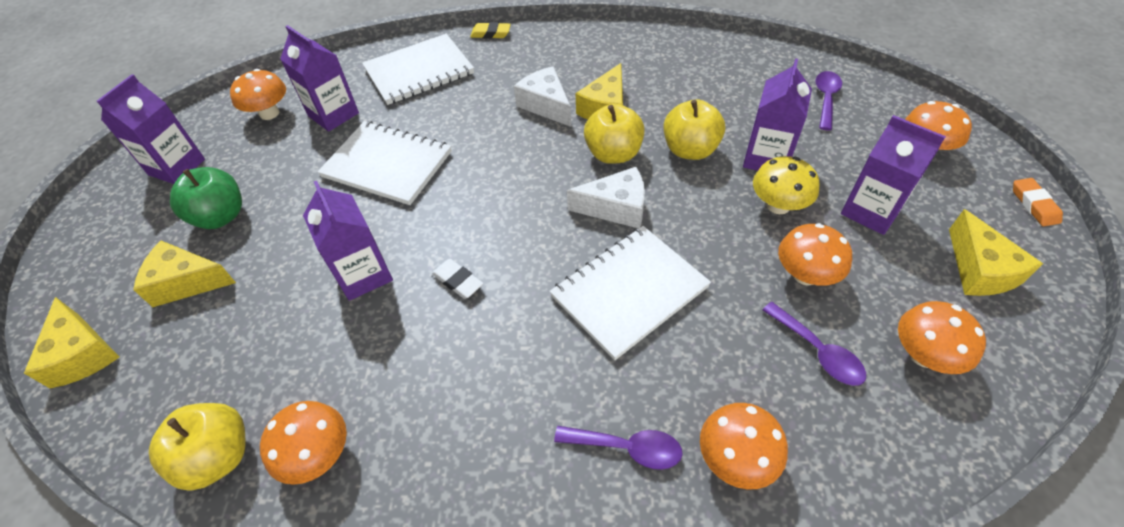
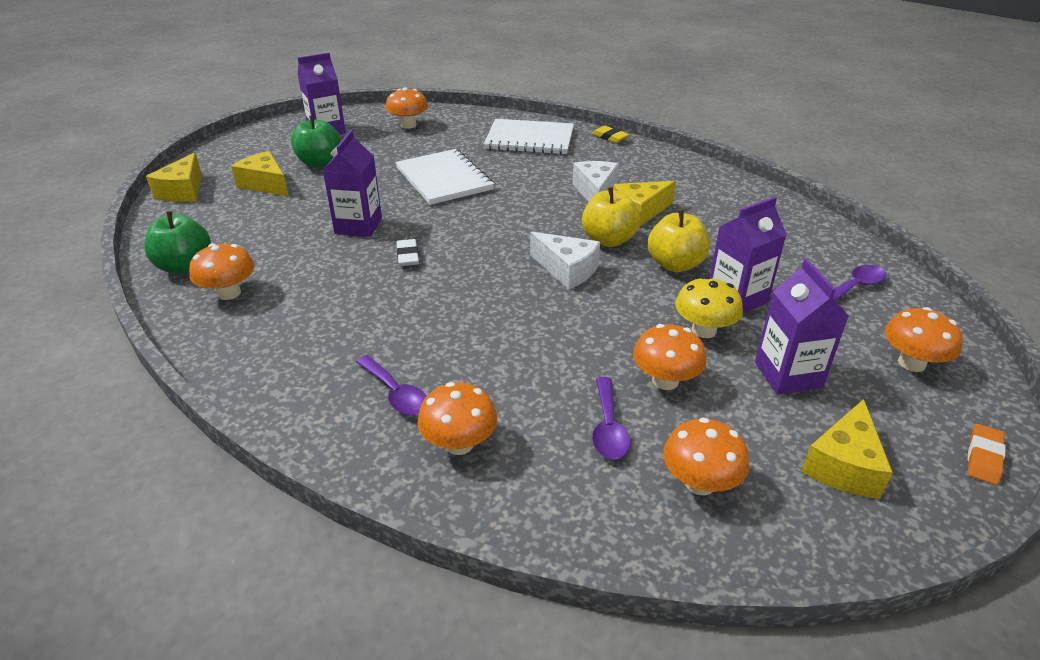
camera: 35 degrees right, 15 degrees down
yellow apple [149,403,245,491] -> green apple [144,211,211,274]
purple carton [280,25,359,132] -> none
white notebook [550,226,711,360] -> none

